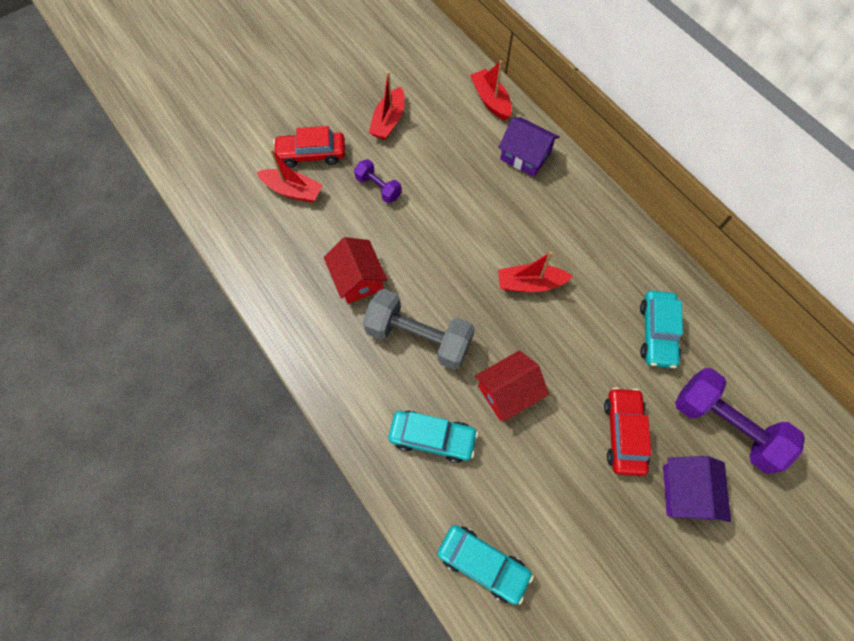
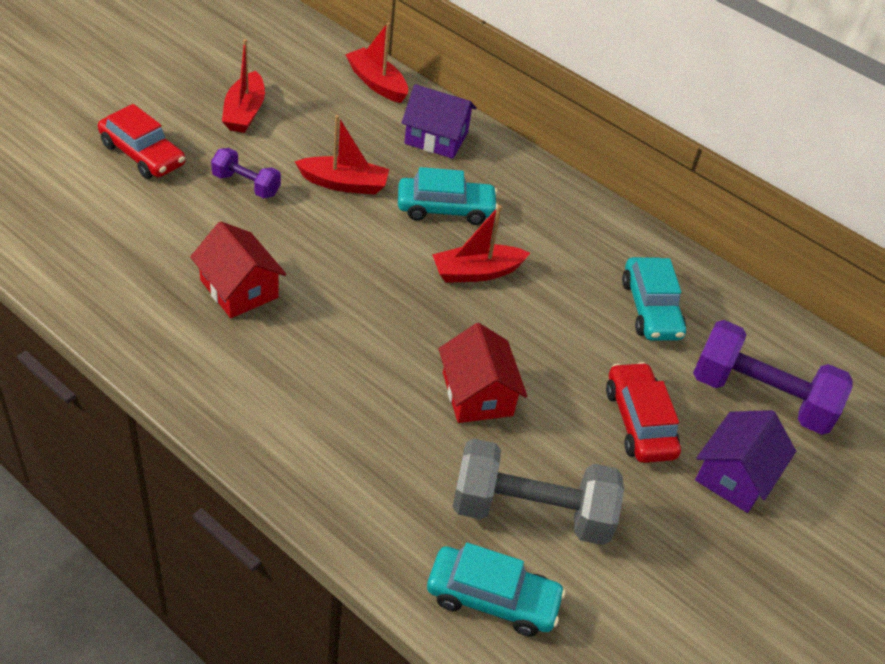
camera: 20 degrees left, 20 degrees down
red boat [257,149,323,203] -> red boat moved to [295,115,389,195]
red car [273,126,345,168] -> red car turned 120 degrees counterclockwise [98,104,185,179]
grey dumbbell [363,289,475,370] -> grey dumbbell moved to [452,438,624,545]
turquoise car [388,410,478,463] -> turquoise car moved to [398,167,498,225]
red house [475,351,549,421] -> red house turned 60 degrees counterclockwise [439,323,527,423]
purple house [663,456,731,522] -> purple house turned 45 degrees clockwise [695,410,796,513]

